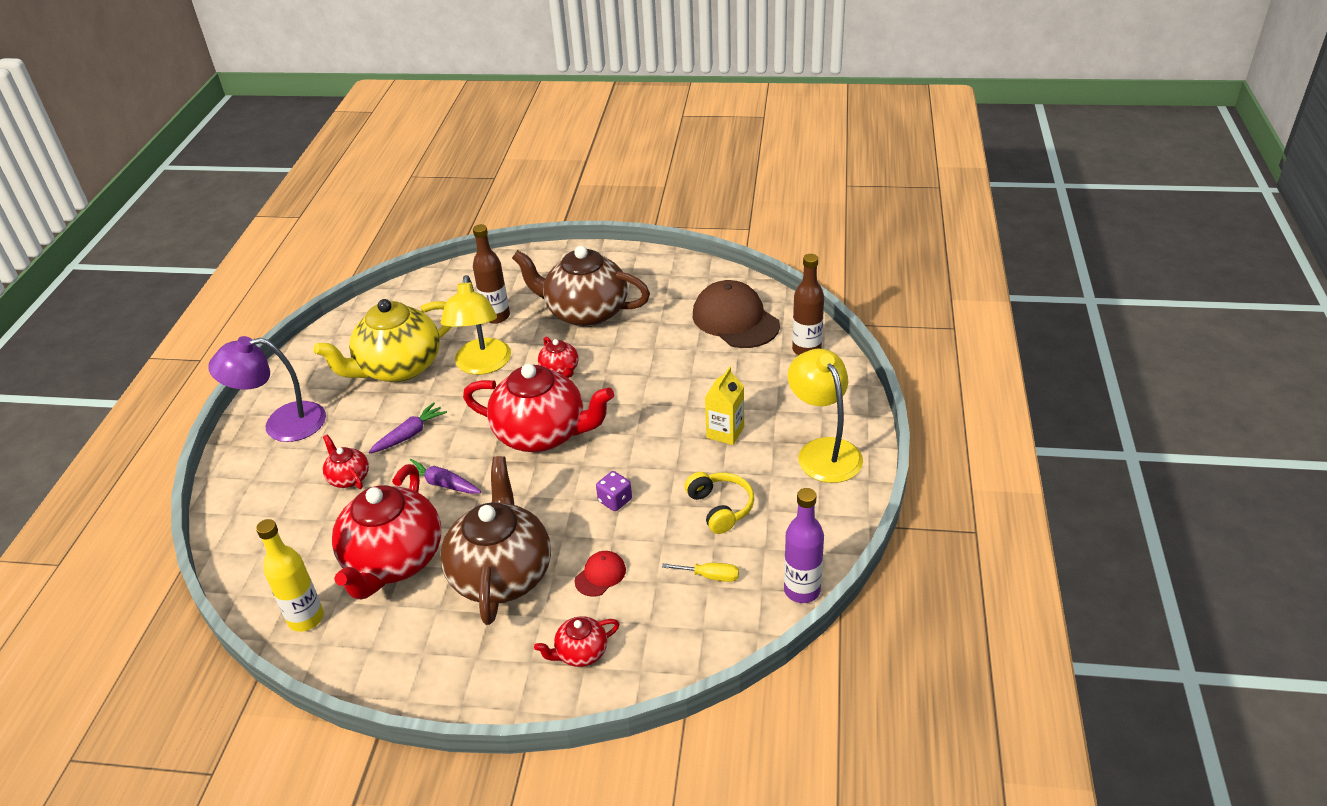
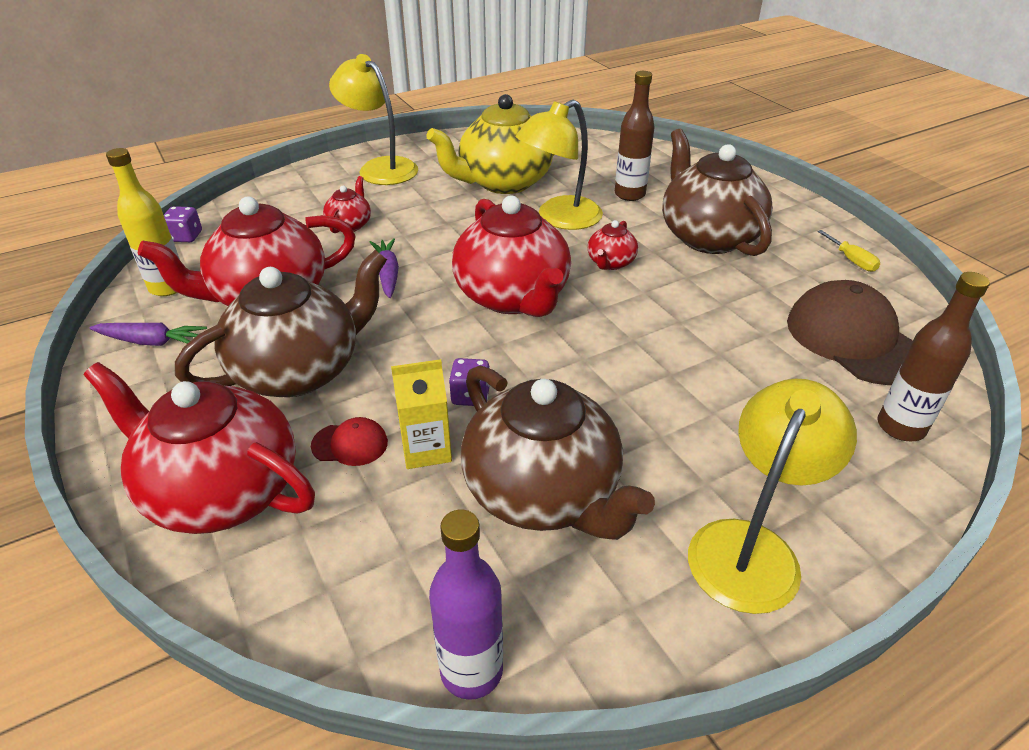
camera: 50 degrees right, 0 degrees up
purple lamp [208,336,326,442] -> yellow lamp [329,54,418,185]
yellow teapot [314,299,452,382] -> yellow teapot turned 45 degrees counterclockwise [426,94,555,194]
purple carrot [369,402,447,454] -> purple carrot moved to [90,323,207,346]
red teapot [534,616,619,667] -> red teapot [84,362,315,534], size x2.18
yellow screwdriver [662,563,739,582] -> yellow screwdriver moved to [817,230,880,272]
yellow headphones [685,472,754,534] -> brown teapot [461,366,655,540]
brown cap [693,280,780,348] -> brown cap turned 45 degrees counterclockwise [787,280,913,385]
yellow carton [705,367,744,445] -> yellow carton moved to [391,359,452,469]
none -> purple dice [164,206,202,242]

